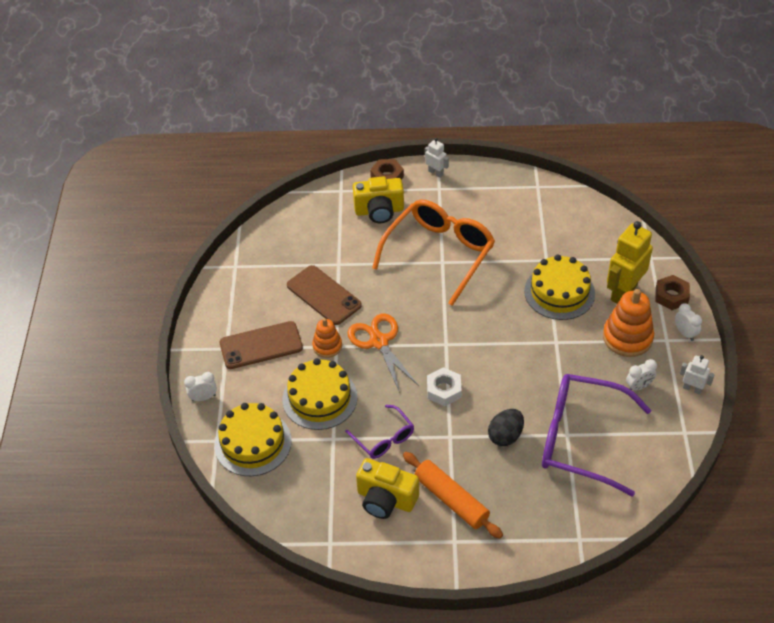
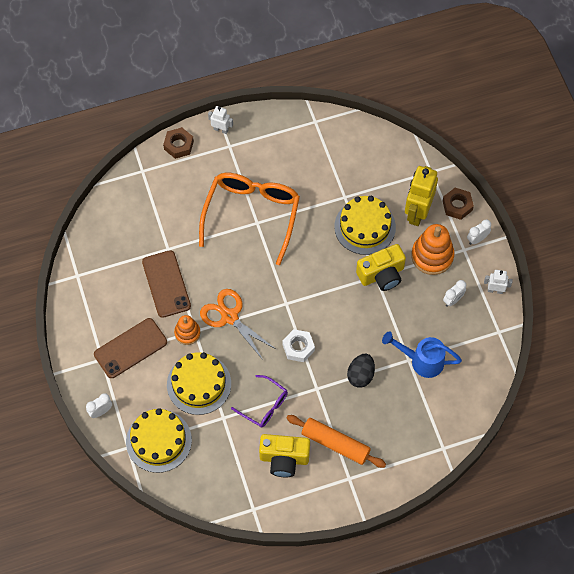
camera: 20 degrees left, 15 degrees up
brown phone [287,265,362,325] -> brown phone turned 45 degrees clockwise [142,250,191,318]
yellow camera [353,176,404,223] -> yellow camera moved to [356,244,406,291]
purple glasses [542,374,651,497] -> blue watering can [382,331,462,378]
white clock [675,303,702,341] -> white clock turned 75 degrees counterclockwise [467,220,491,245]

